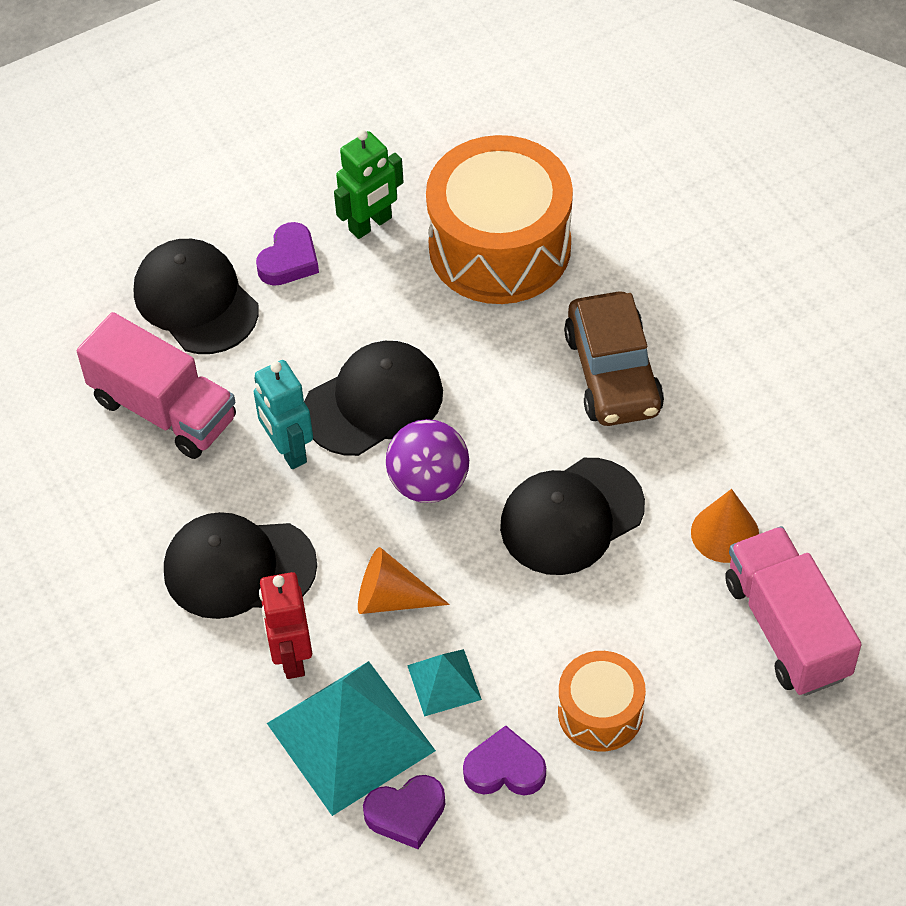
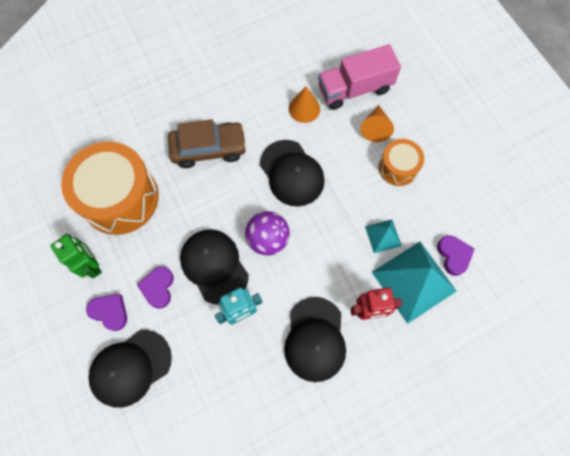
camera: 90 degrees left, 15 degrees up
pink truck [77,312,236,459] -> none
orange cone [358,547,449,614] -> orange cone moved to [360,105,394,142]
purple heart [463,725,546,796] -> purple heart moved to [137,266,174,309]

